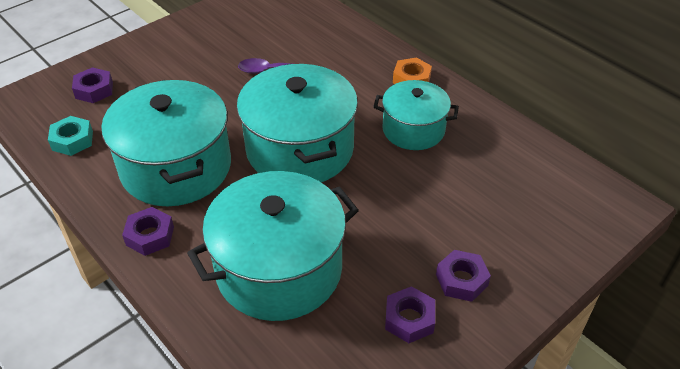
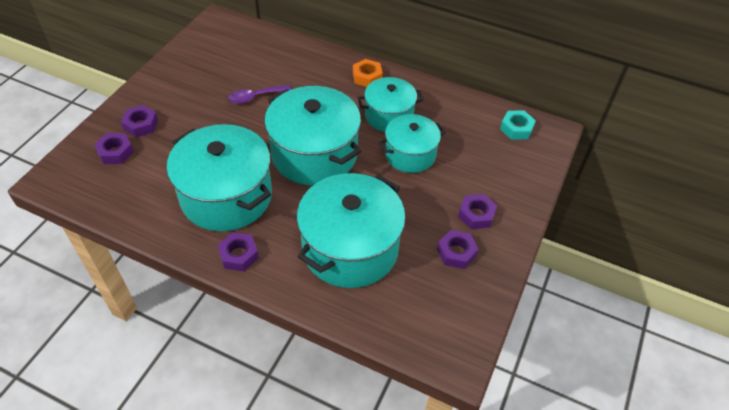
camera: 25 degrees left, 5 degrees up
turquoise nut [48,116,93,156] -> turquoise nut moved to [500,110,536,140]
none -> purple nut [121,105,158,137]
none -> turquoise pot [379,114,446,173]

